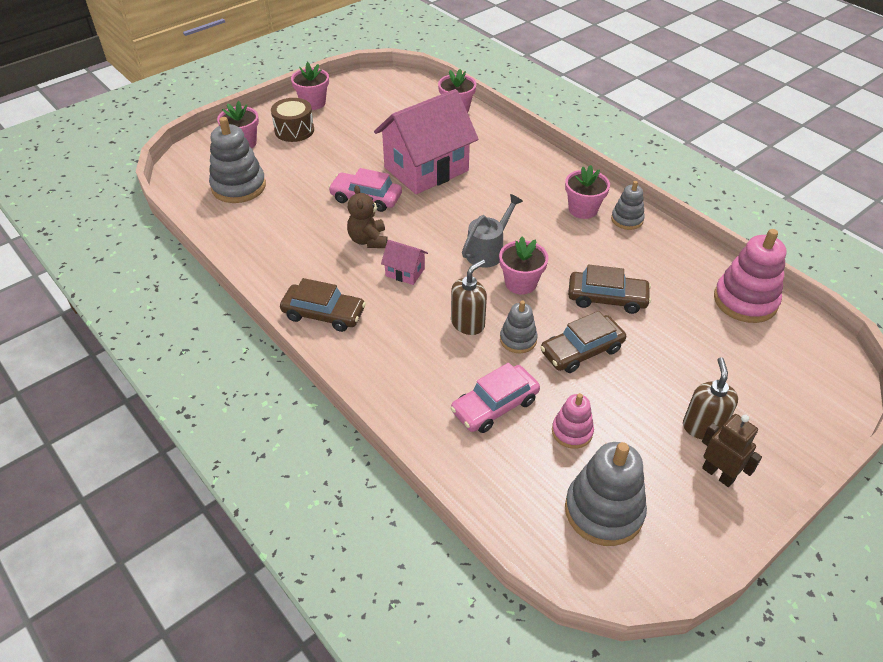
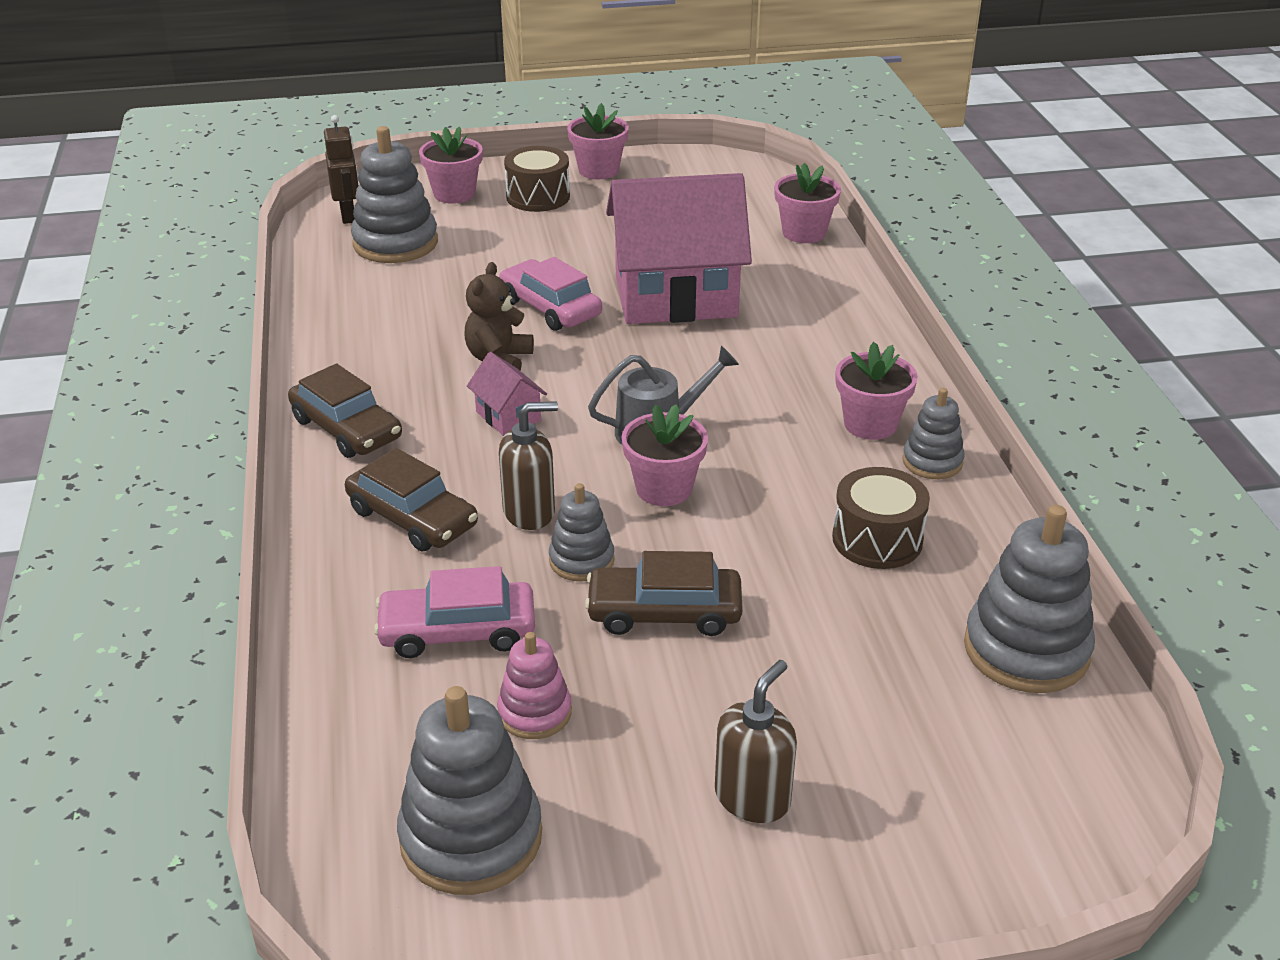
camera: 30 degrees right, 10 degrees down
brown car [568,264,651,314] -> brown car moved to [345,448,478,552]
brown robot [702,414,762,487] -> brown robot moved to [324,115,358,224]
pink stacking toy [714,229,786,323] -> grey stacking toy [964,505,1095,693]
none -> brown drum [832,467,930,569]

